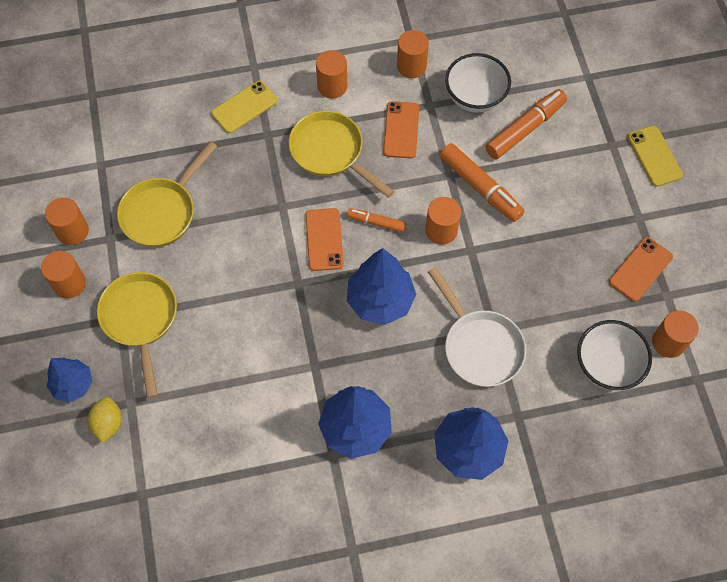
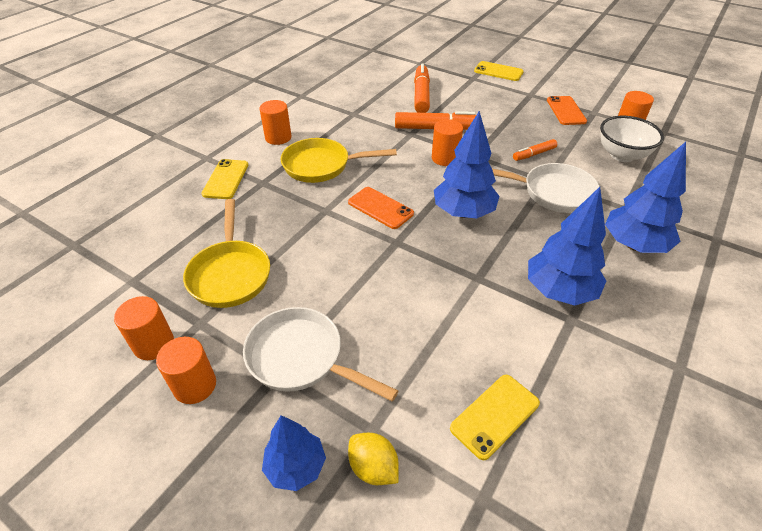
camera: 45 degrees left, 20 degrees down
yellow pan [97,272,177,398] -> white pan [243,307,398,402]
orange marker [347,208,406,233] -> orange marker moved to [513,139,557,161]
orange phone [383,101,419,158] -> none
orange cylinder [397,30,429,78] -> none
white bowl [445,53,511,113] -> none
none -> yellow phone [450,375,540,460]

